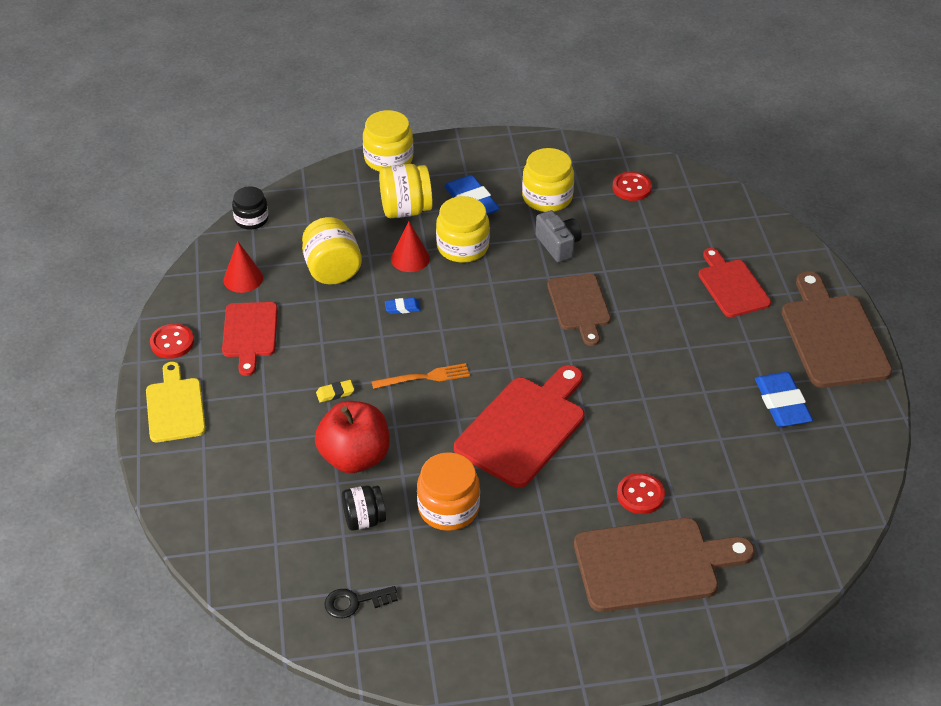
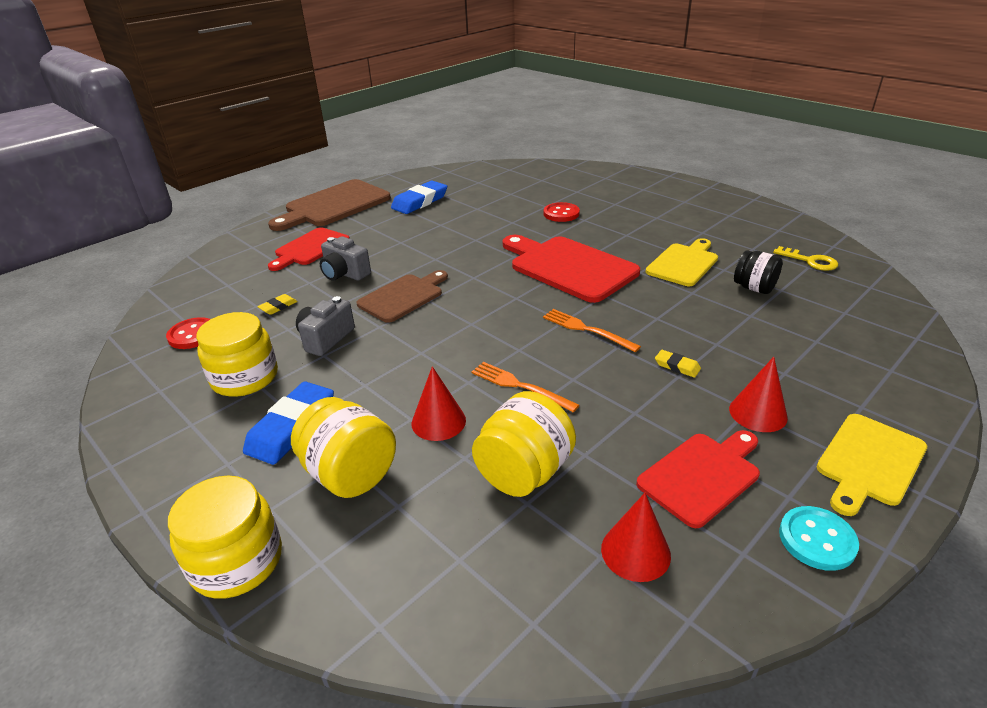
camera: 125 degrees left, 10 degrees down
red button [150,324,194,359] -> turquoise button [779,506,859,571]
black jar [232,186,269,230] -> none
red apple [315,401,390,473] -> none
black key [325,586,398,618] -> yellow key [773,246,838,271]
blue eraser [385,298,421,314] -> orange fork [471,362,579,413]
orange jar [417,452,480,531] -> yellow cutting board [645,238,718,286]
yellow jar [436,196,490,263] -> none
red cutting board [454,365,585,488] -> red cutting board turned 45 degrees clockwise [503,235,640,303]
brown cutting board [574,518,755,612] -> none
none -> yellow eraser [257,294,298,315]
none -> grey camera [320,236,371,281]
none -> red cone [729,357,788,432]

